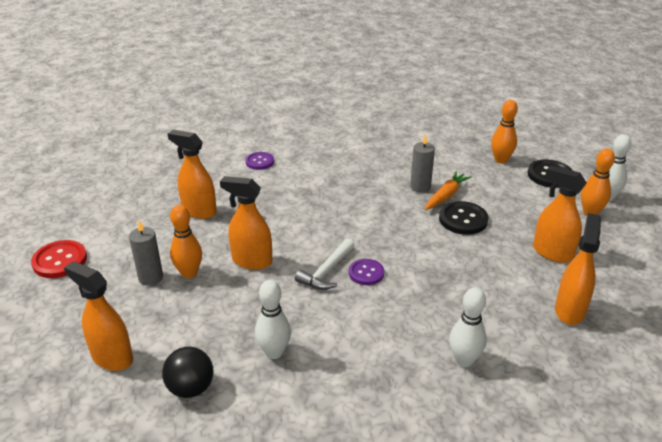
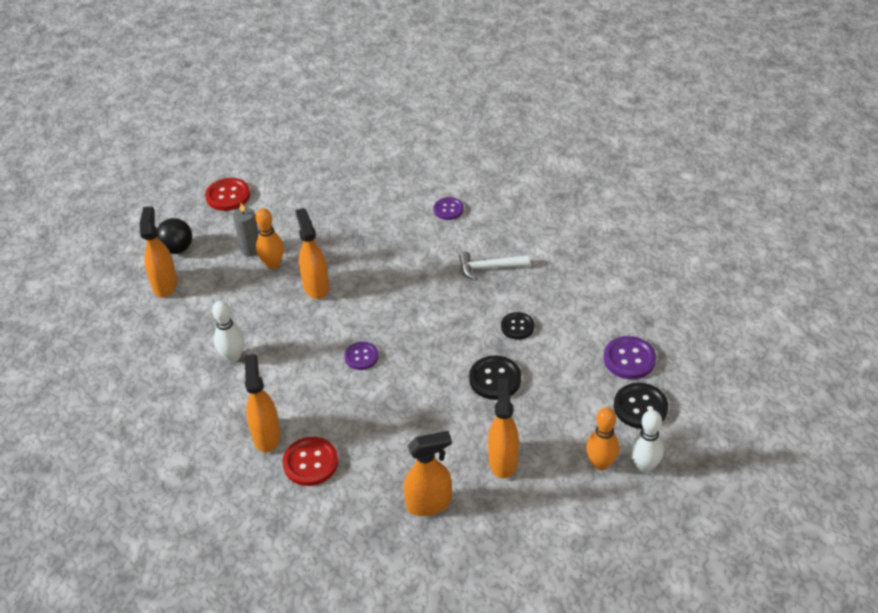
camera: 55 degrees right, 10 degrees up
black ball [162,347,213,398] -> black ball moved to [157,218,192,254]
orange spray bottle [167,130,217,219] -> orange spray bottle moved to [245,354,281,452]
white hammer [295,238,355,290] -> white hammer moved to [459,252,529,281]
grey candle [410,134,435,193] -> black button [501,312,534,340]
orange carrot [425,171,472,210] -> none
white bowling pin [449,288,487,367] -> red button [283,437,338,486]
orange bowling pin [491,100,518,163] -> purple button [604,336,656,379]

